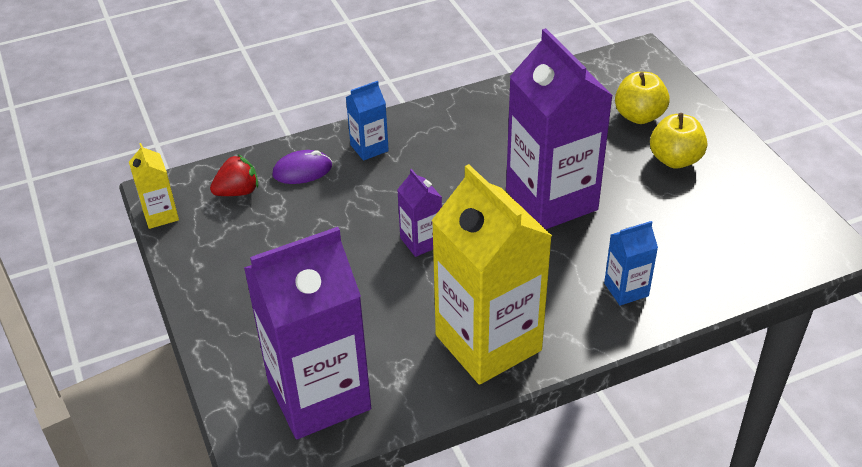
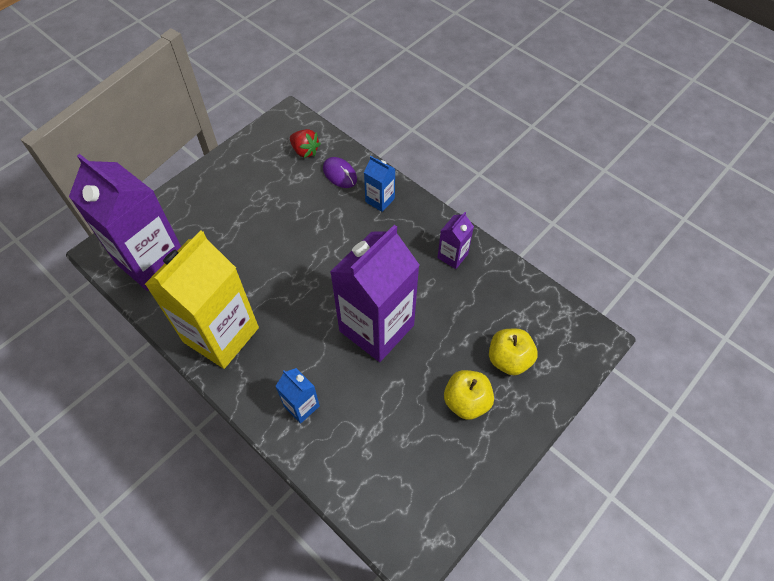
camera: 65 degrees right, 15 degrees up
yellow carton [129,143,179,229] -> none
purple carton [397,169,442,257] -> purple carton moved to [437,212,474,269]

